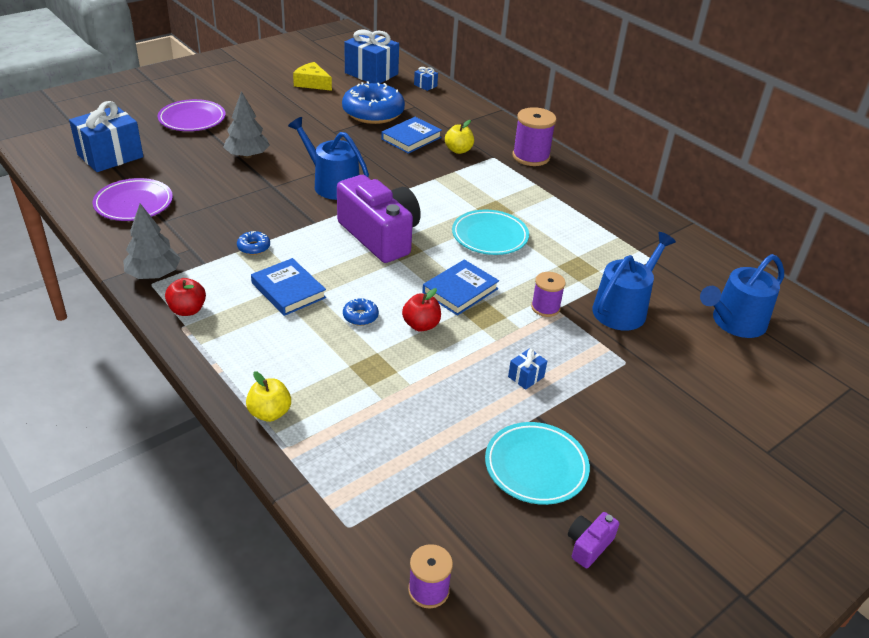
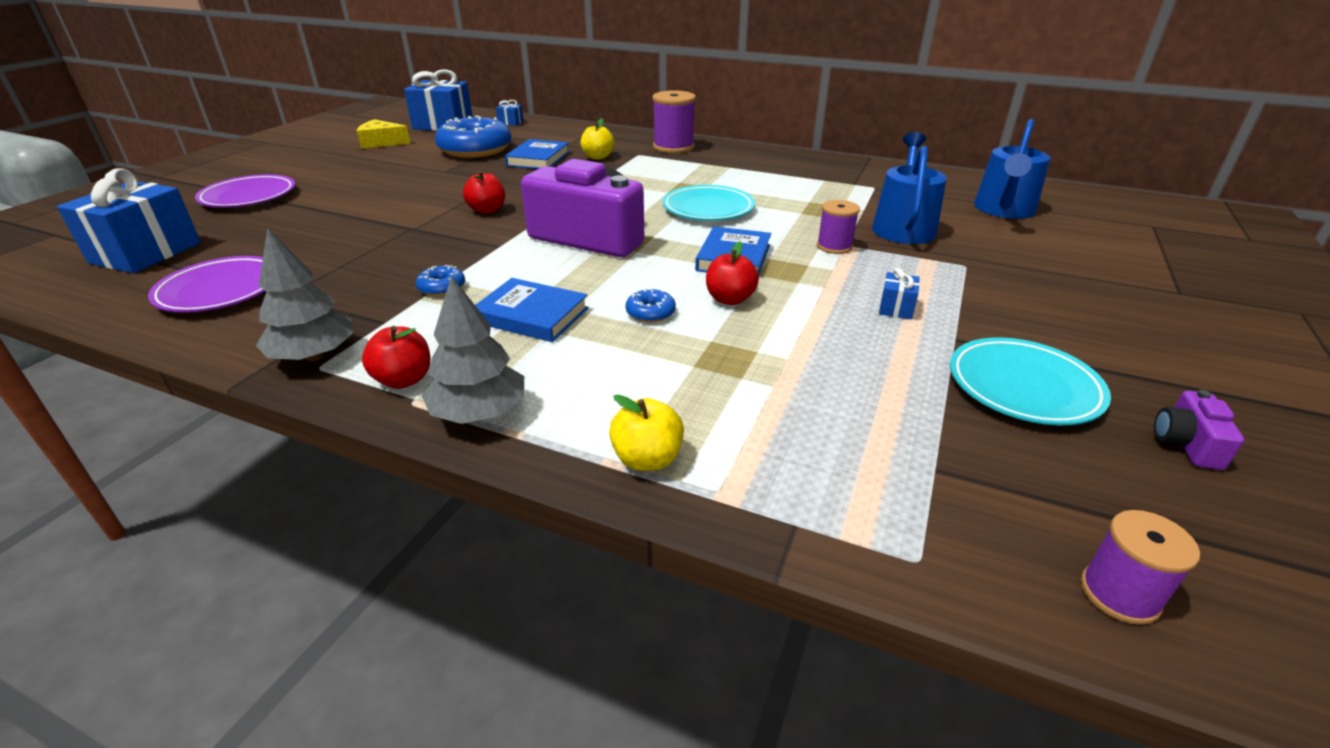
camera: 25 degrees left, 5 degrees down
grey tree [223,91,270,158] -> grey tree moved to [422,276,524,424]
blue watering can [288,117,369,200] -> red apple [463,171,505,214]

